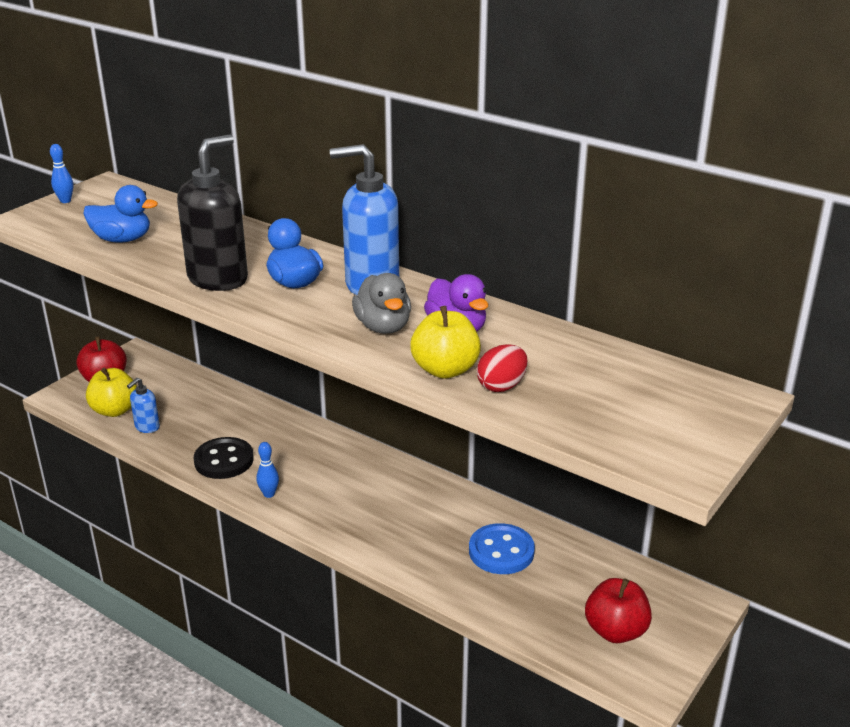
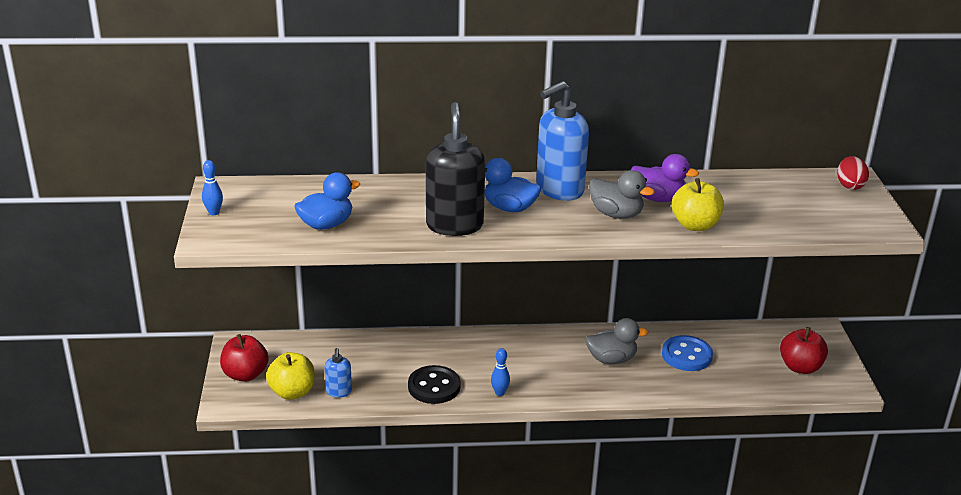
camera: 40 degrees left, 0 degrees up
red egg [477,344,528,392] -> red egg moved to [837,156,869,190]
none -> grey duck [585,318,648,364]

